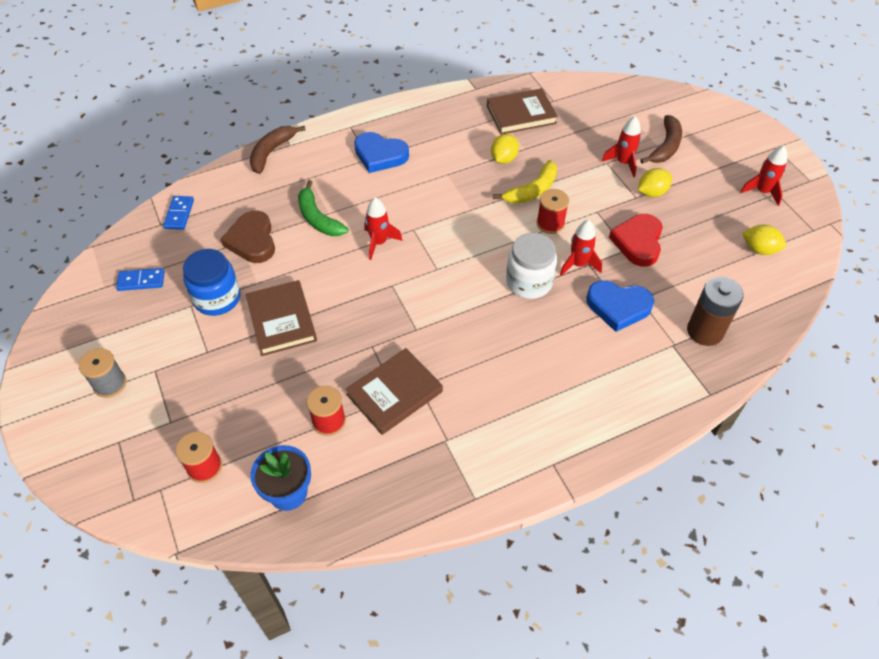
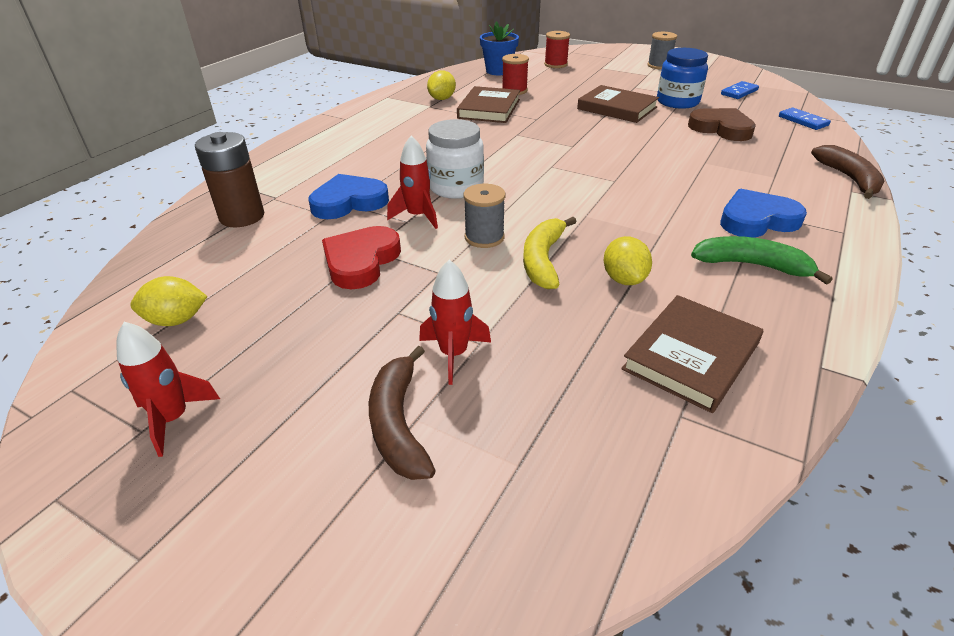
camera: 145 degrees right, 15 degrees down
green banana [298,180,349,236] -> green banana moved to [691,236,832,285]
red rocket [364,197,403,260] -> none
red spool [537,189,569,234] -> grey spool [463,184,506,248]
red heart [609,214,663,267] -> red heart turned 135 degrees counterclockwise [322,226,401,289]
yellow lemon [638,168,672,197] -> yellow lemon moved to [427,70,456,100]

